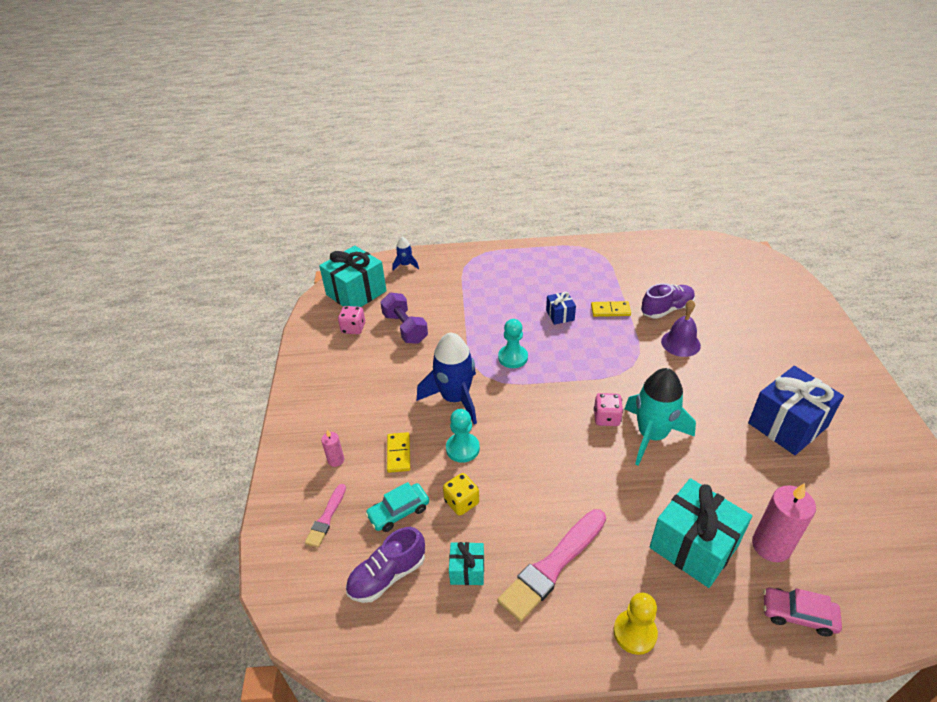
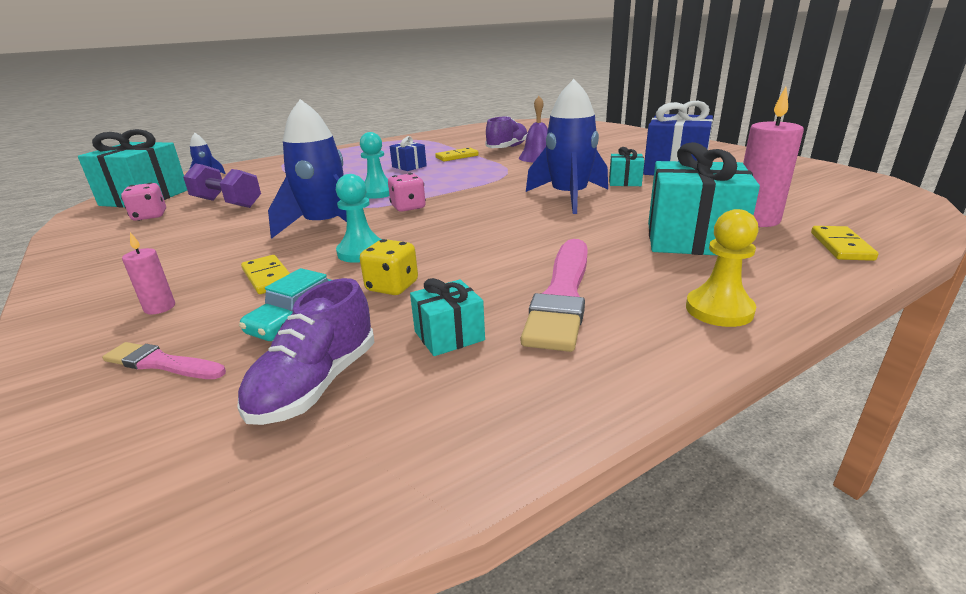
camera: 30 degrees left, 15 degrees down
pink brush [305,484,346,548] -> pink brush turned 120 degrees clockwise [102,342,226,379]
pink dice [594,393,623,426] -> pink dice moved to [388,173,426,212]
turquoise rocket [625,368,696,466] -> blue rocket [526,79,608,214]
pink car [763,588,842,636] -> yellow domino [811,226,878,261]
none -> turquoise gift [609,147,644,186]

